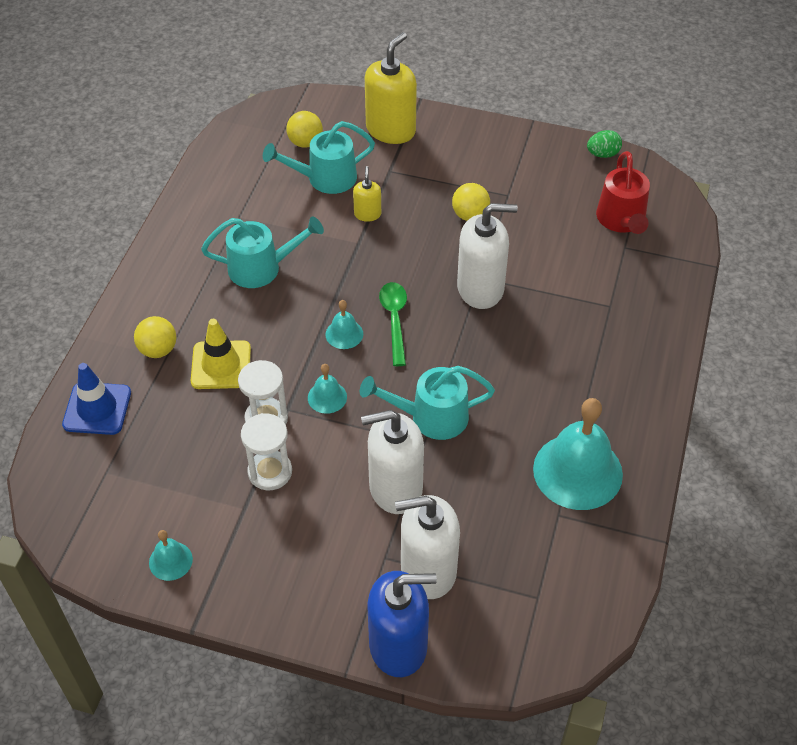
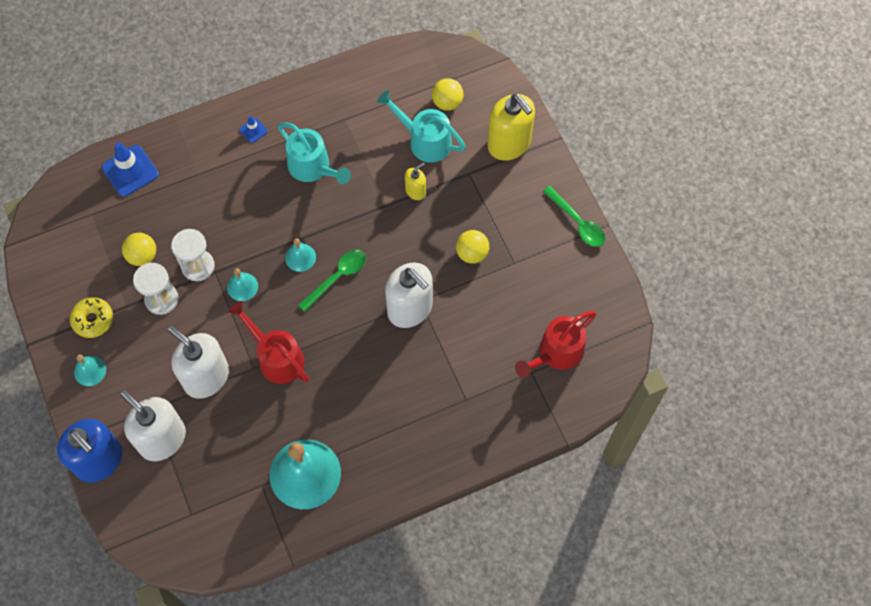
camera: 50 degrees right, 15 degrees up
yellow ball [134,316,176,358] -> yellow ball moved to [122,233,156,266]
turquoise bell [149,530,193,581] -> turquoise bell moved to [74,354,106,386]
yellow traffic cone [191,319,251,389] -> none
turquoise watering can [360,366,495,440] -> red watering can [228,301,309,384]
yellow soap dispenser [365,32,417,144] -> yellow soap dispenser turned 60 degrees clockwise [488,94,535,161]
green egg [587,130,622,158] -> none
none -> yellow donut [70,297,113,338]
none -> blue traffic cone [239,116,268,143]
none -> green spoon [543,186,605,247]

